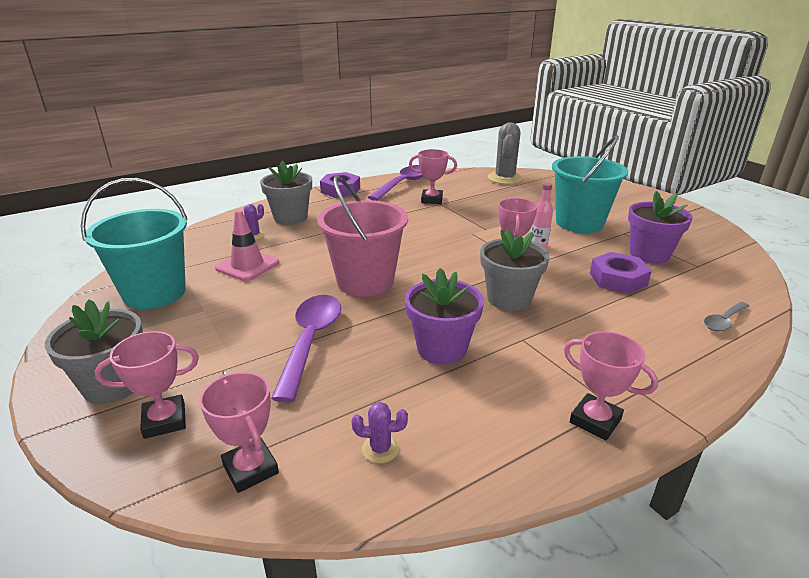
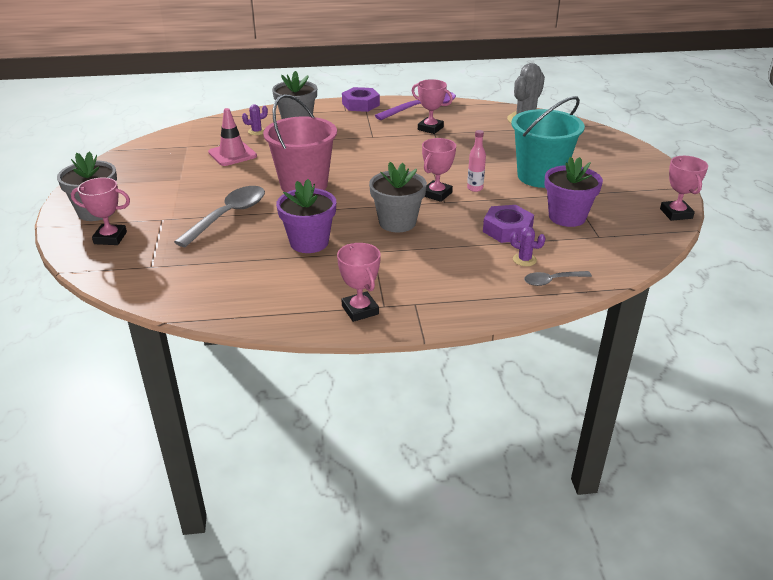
camera: 25 degrees right, 5 degrees up
turquoise bucket [81,178,188,309] -> none
pink trophy [200,372,279,493] -> pink trophy moved to [660,156,708,221]
purple spoon [271,295,341,403] -> grey spoon [174,186,265,247]
purple cactus [352,402,408,463] -> purple cactus moved to [510,227,545,266]

